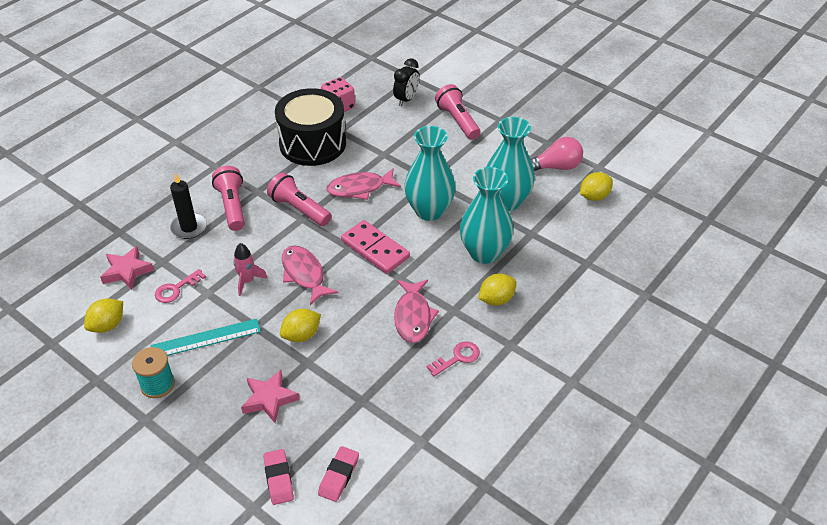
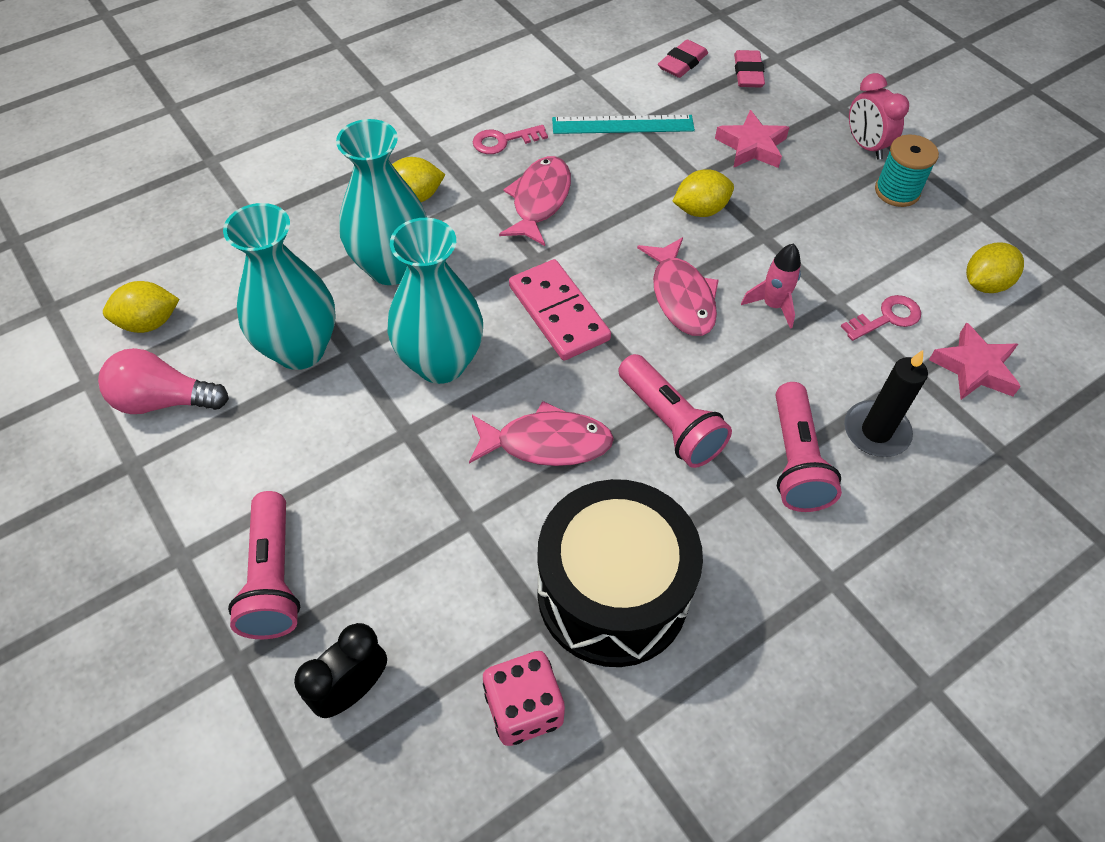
camera: 165 degrees left, 10 degrees up
turquoise ruler [151,319,261,356] -> turquoise ruler moved to [552,115,695,134]
none -> pink clock [849,73,909,160]

